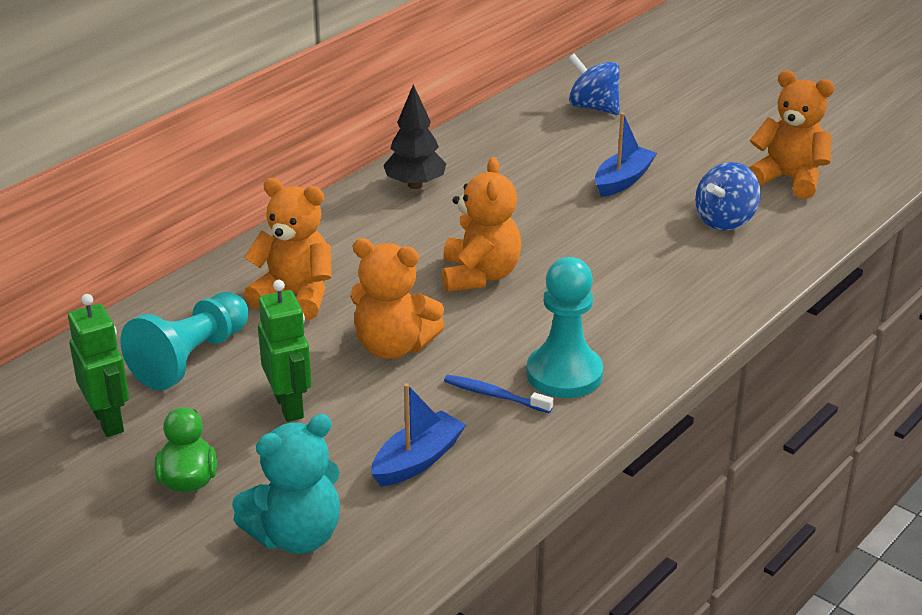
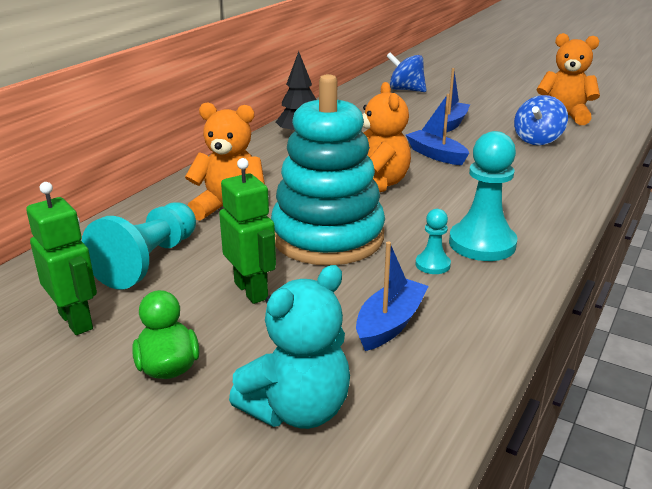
camera: 10 degrees left, 5 degrees down
orange teddy bear [351,238,444,359] -> turquoise stacking toy [271,74,385,265]
blue toothbrush [444,375,553,413] -> turquoise pawn [416,209,451,274]
none -> blue boat [406,94,469,165]

